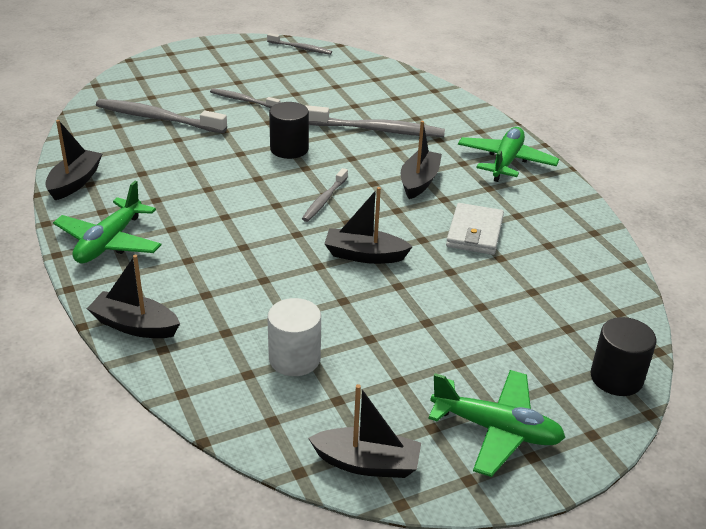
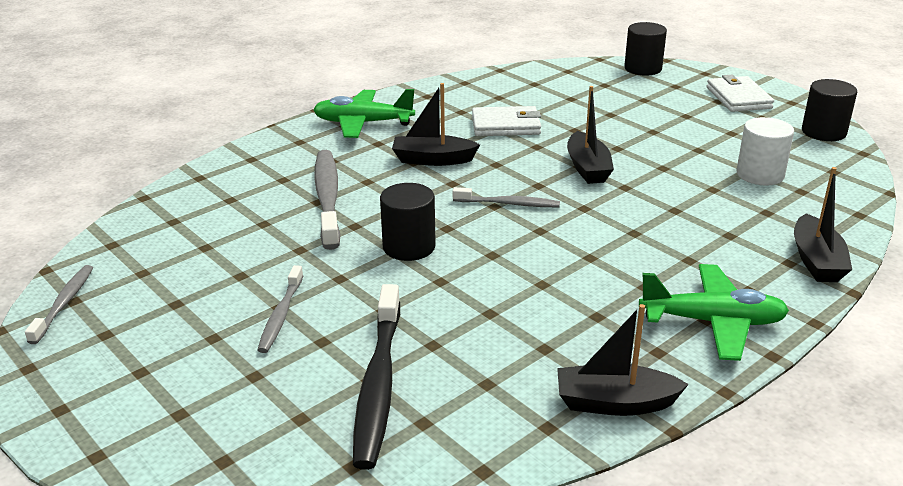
camera: 105 degrees left, 5 degrees down
grey toothbrush [96,99,227,133] -> black toothbrush [353,284,400,470]
black boat [308,384,421,478] -> black cylinder [802,79,857,141]
green plane [428,370,566,477] -> white wallet [707,75,774,112]

